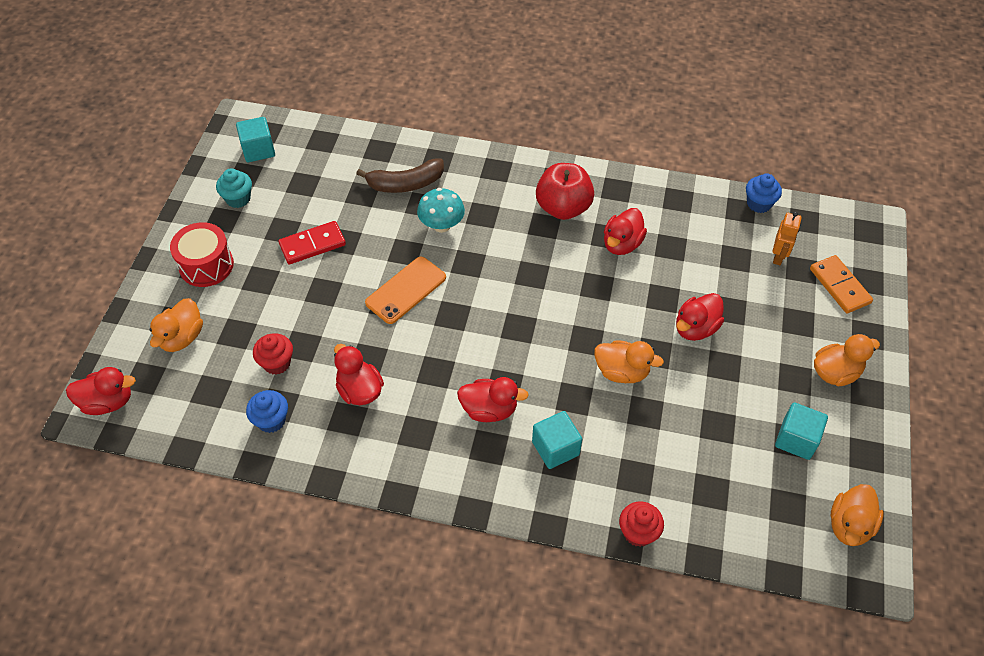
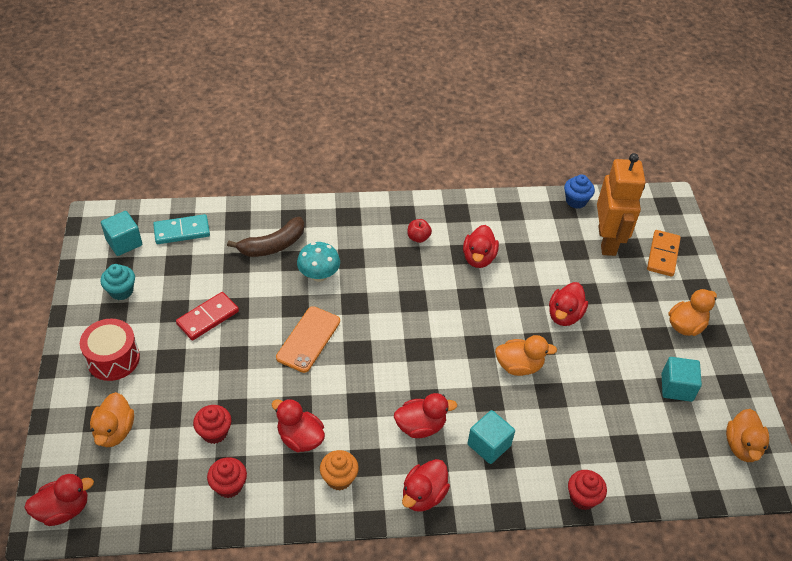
camera: 20 degrees left, 5 degrees down
blue cupcake [246,390,288,433] -> red cupcake [207,457,247,498]
red apple [536,163,594,220] -> red apple [407,219,432,243], size x0.48
orange robot [772,212,802,265] -> orange robot [597,153,645,256], size x2.07
orange domino [810,255,873,313] -> orange domino turned 60 degrees clockwise [647,230,681,277]
none -> turquoise domino [153,214,210,244]
none -> orange cupcake [320,450,359,490]
none -> red duck [402,459,450,512]

